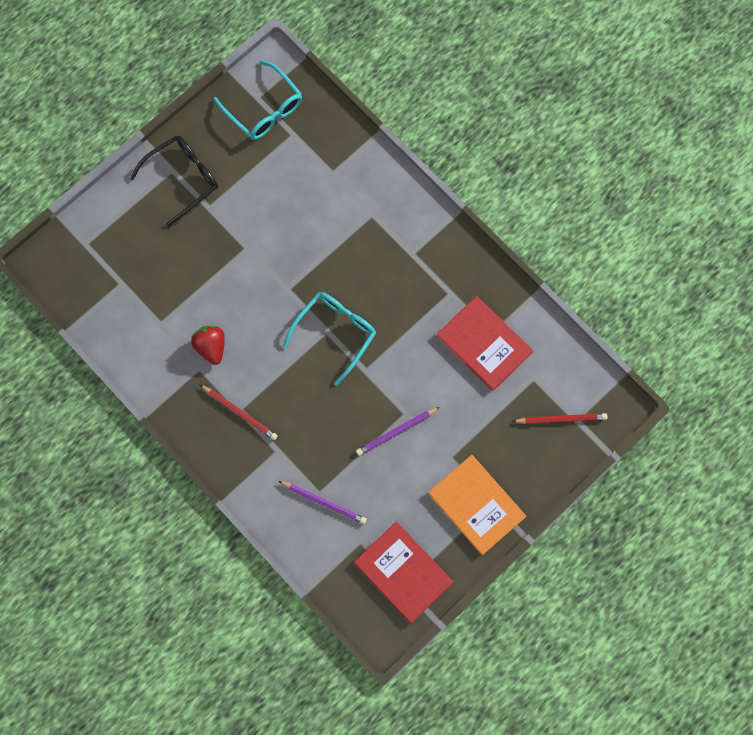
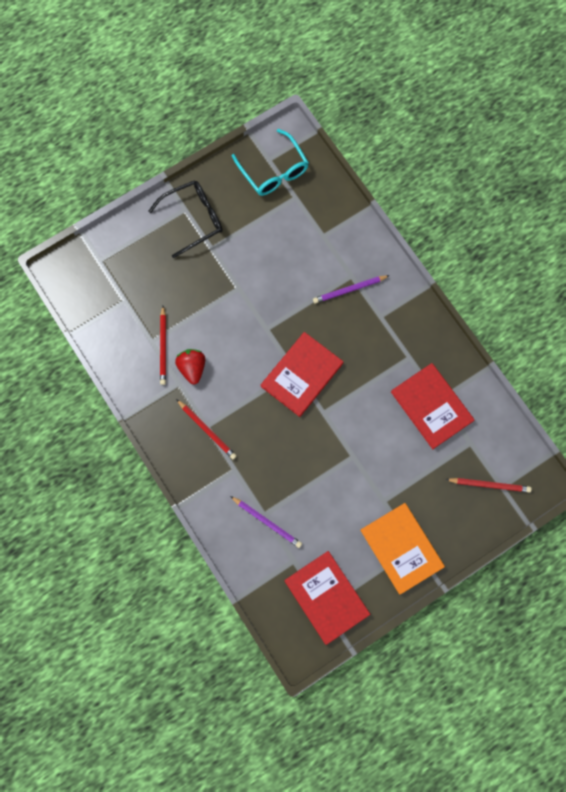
camera: 10 degrees right, 0 degrees up
turquoise glasses [283,292,376,386] -> red book [261,332,343,417]
purple pencil [356,407,440,456] -> purple pencil moved to [313,275,390,304]
none -> red pencil [160,306,166,385]

